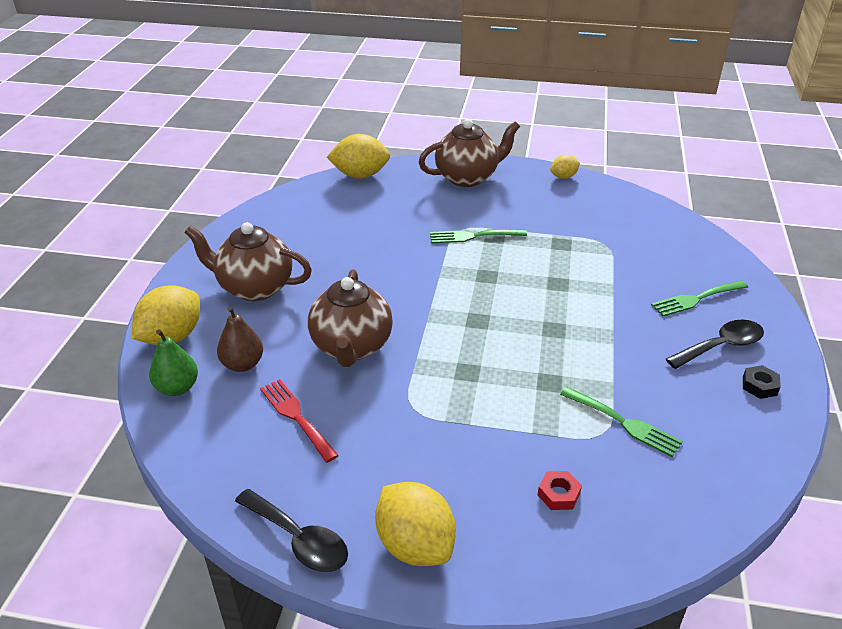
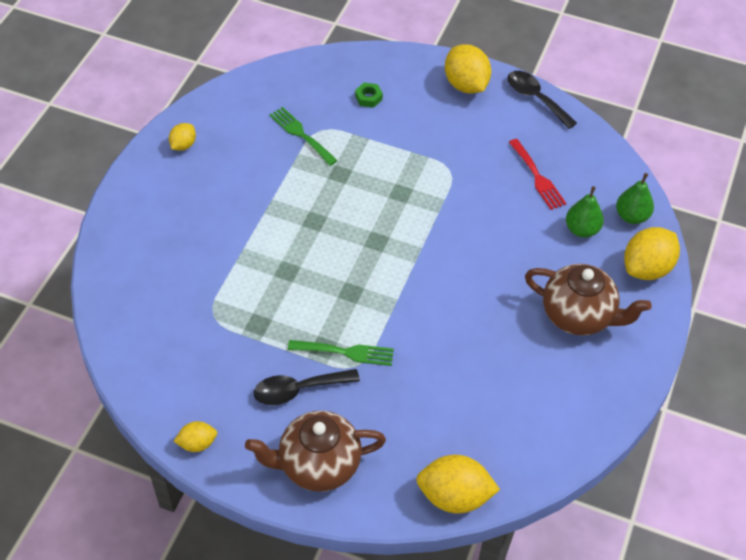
camera: 170 degrees left, 15 degrees up
brown pear [217,306,263,372] -> green pear [566,186,604,238]
brown teapot [308,269,393,367] -> none
red nut [538,471,582,510] -> green nut [355,83,383,108]
green fork [651,280,748,316] -> none
black spoon [666,320,764,369] -> black spoon moved to [254,369,360,405]
black nut [743,365,781,399] -> yellow lemon [169,123,196,151]

